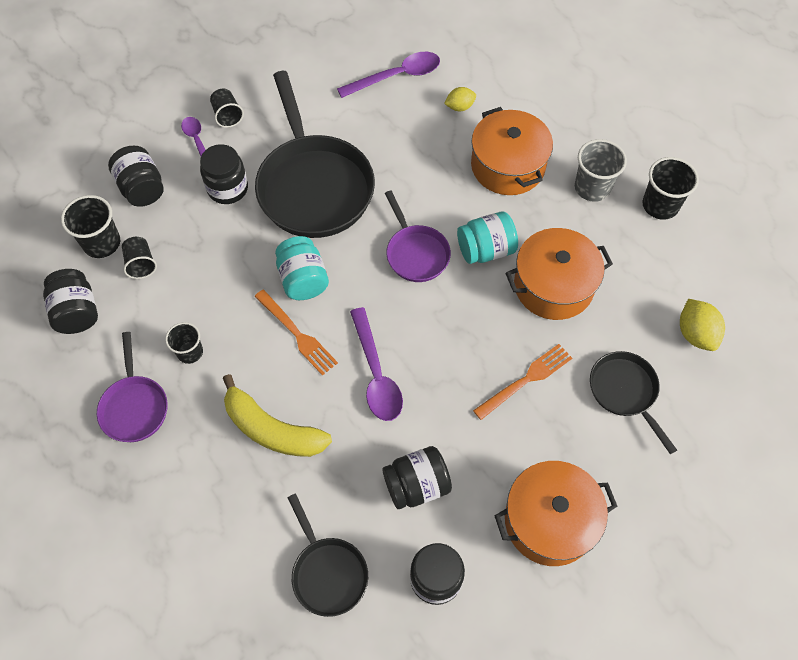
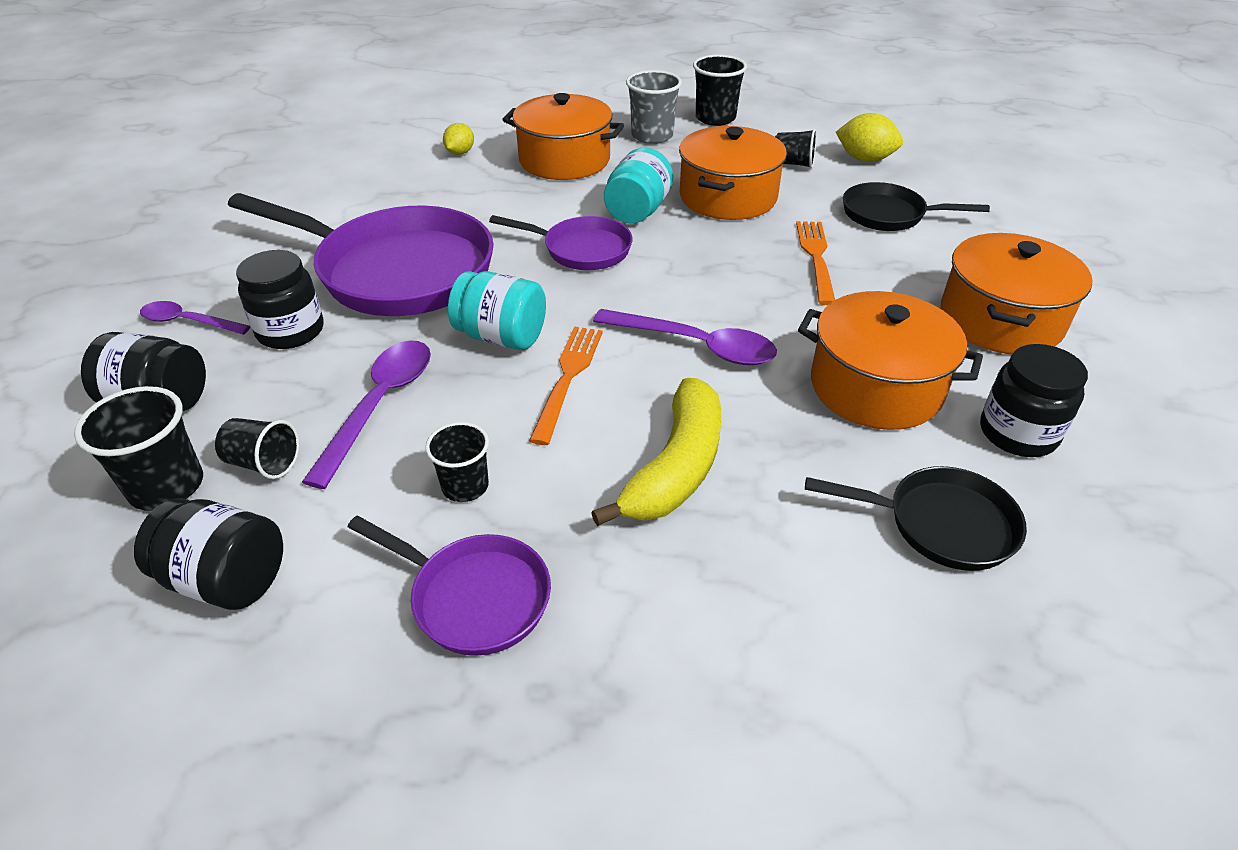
camera: 50 degrees left, 20 degrees down
black cup [210,89,244,128] -> black cup moved to [775,129,816,168]
yellow banana [223,374,332,457] -> yellow banana turned 45 degrees counterclockwise [591,378,721,526]
orange fork [254,290,338,376] -> orange fork turned 75 degrees counterclockwise [529,326,603,445]
black pan [255,71,375,238] -> purple pan [228,193,494,316]
purple spoon [337,52,440,98] -> purple spoon moved to [302,341,431,489]
black jar [382,446,452,509] -> orange pot [798,291,983,430]

